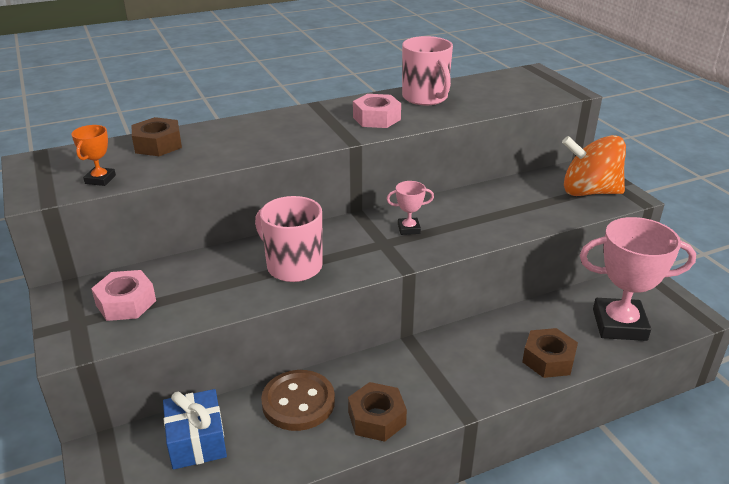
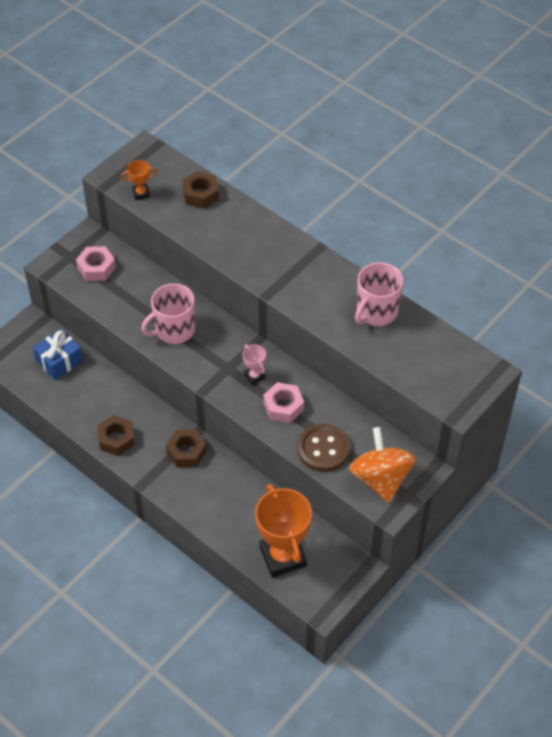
camera: 65 degrees right, 20 degrees up
pink mug [255,196,322,282] -> pink mug turned 135 degrees counterclockwise [141,283,195,344]
brown button [261,370,335,431] -> brown button moved to [298,424,350,472]
pink nut [353,94,401,128] -> pink nut moved to [263,382,304,423]
brown nut [522,328,578,378] -> brown nut moved to [166,429,207,467]
pink trophy [580,217,696,341] -> orange trophy [255,484,312,577]

